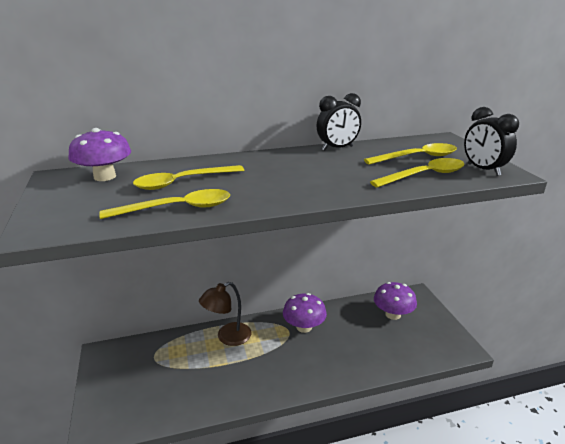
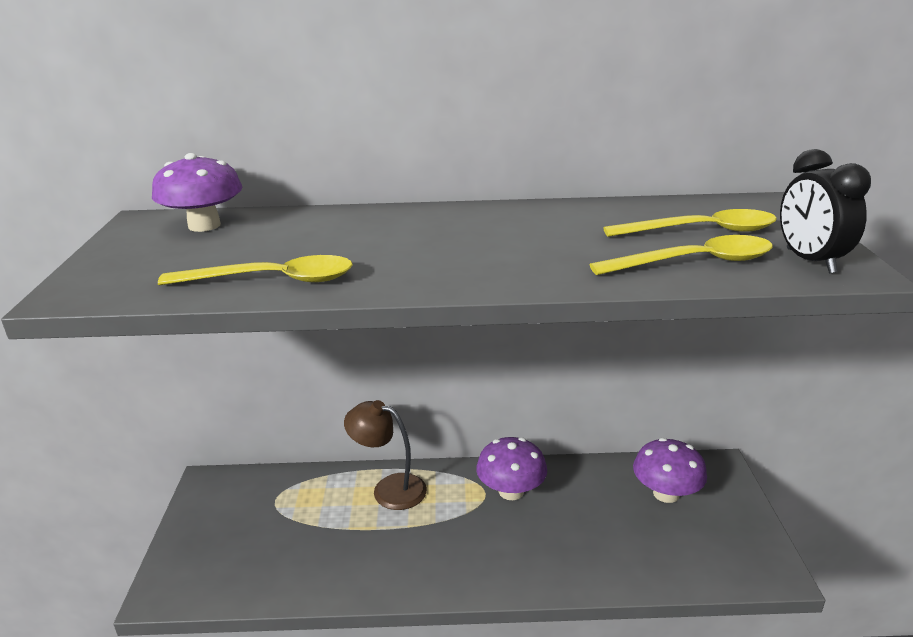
camera: 15 degrees right, 0 degrees up
yellow spoon [133,165,244,190] -> none
brown lamp [199,282,252,346] -> brown lamp turned 45 degrees clockwise [344,400,427,510]
black clock [317,93,361,151] -> none

